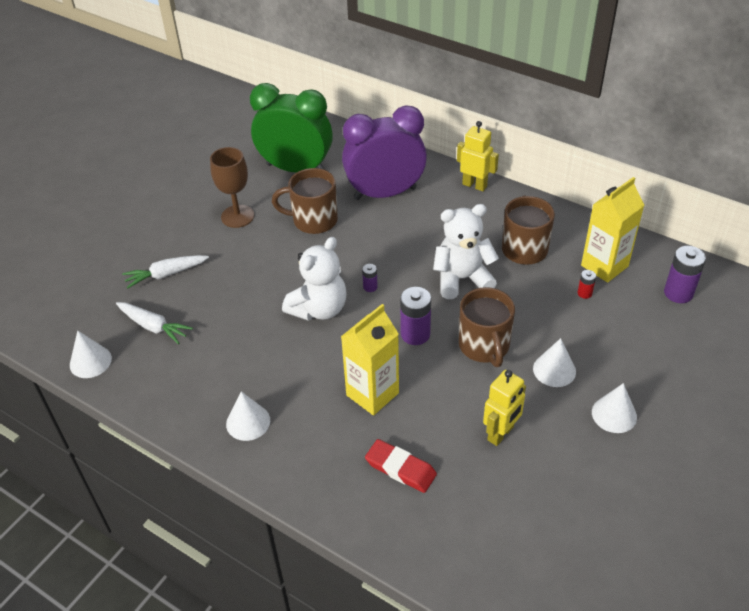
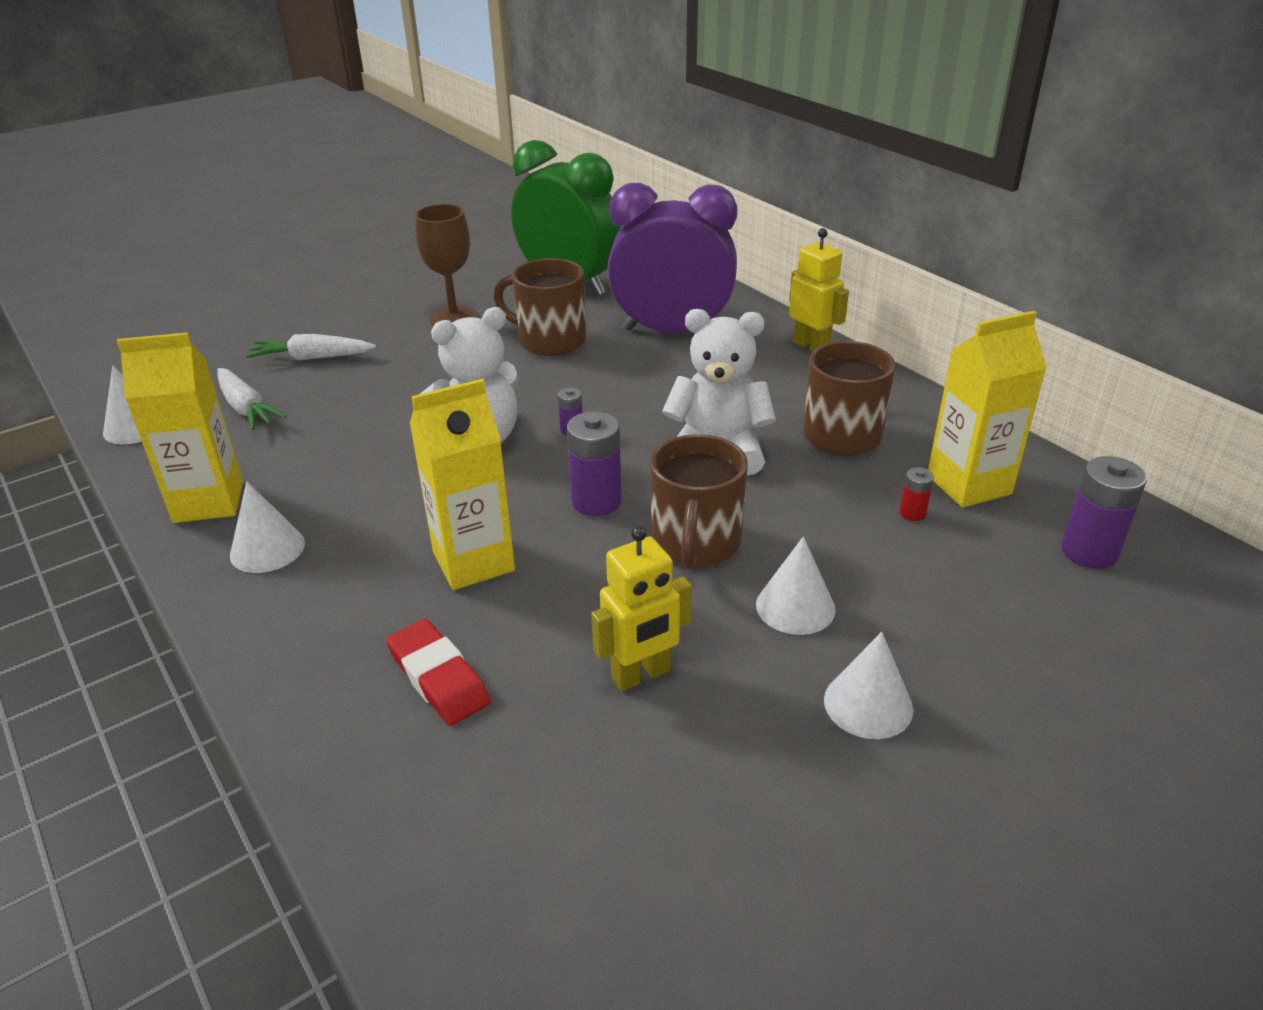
camera: 20 degrees right, 10 degrees down
none -> yellow carton [117,332,243,523]

